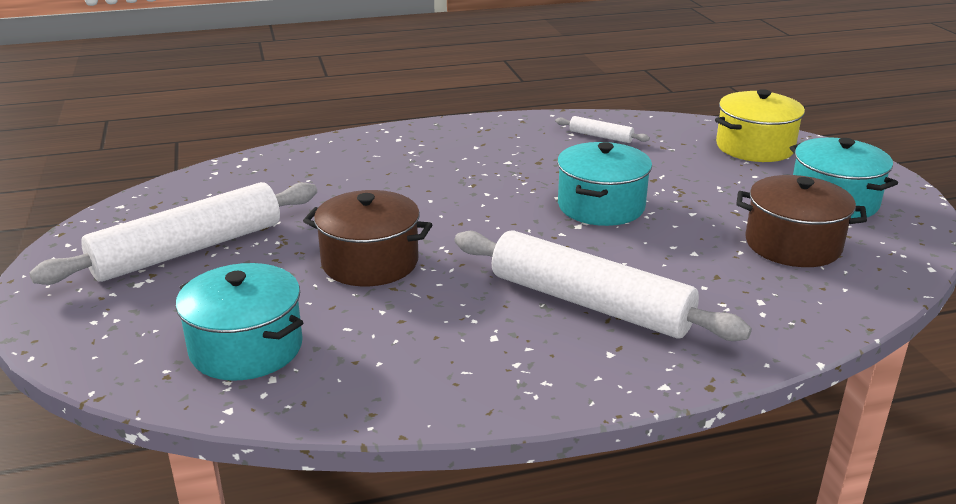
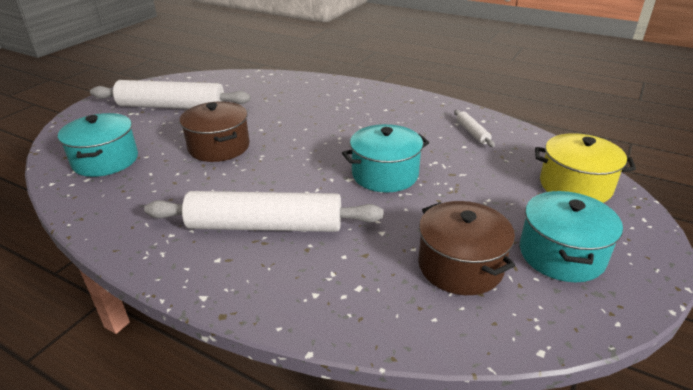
camera: 45 degrees right, 5 degrees up
white rolling pin [455,230,752,341] -> white rolling pin turned 75 degrees counterclockwise [144,191,384,232]

